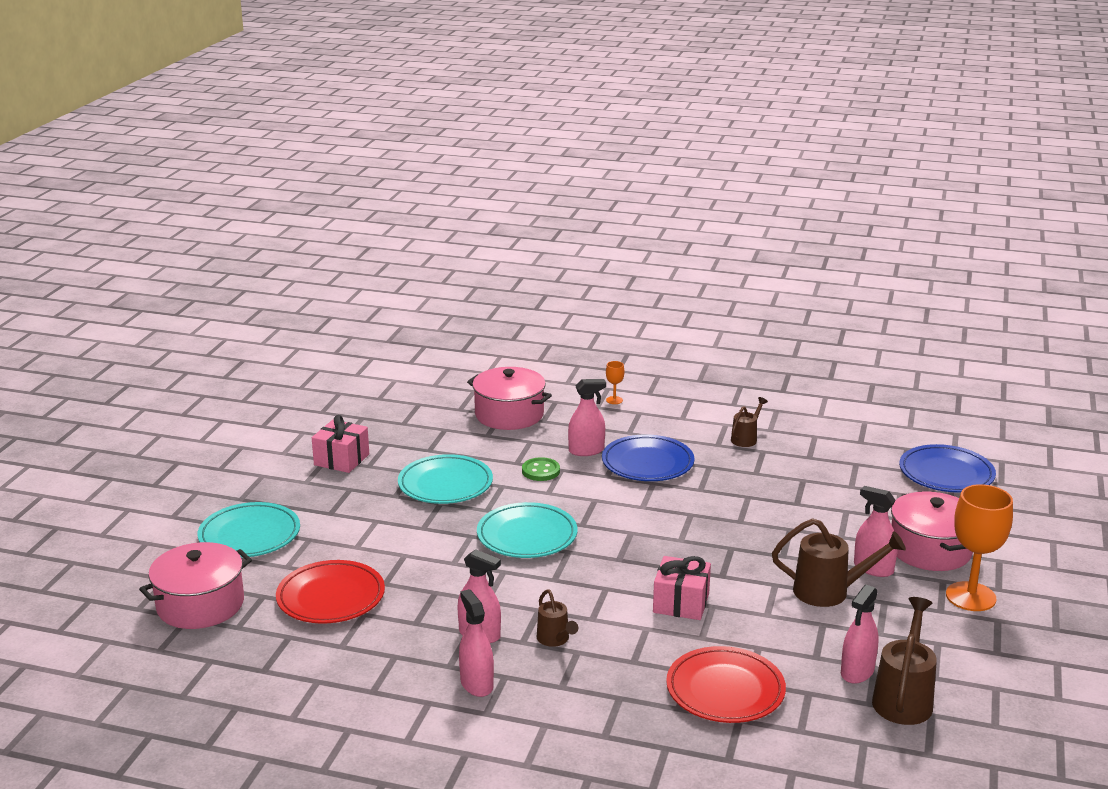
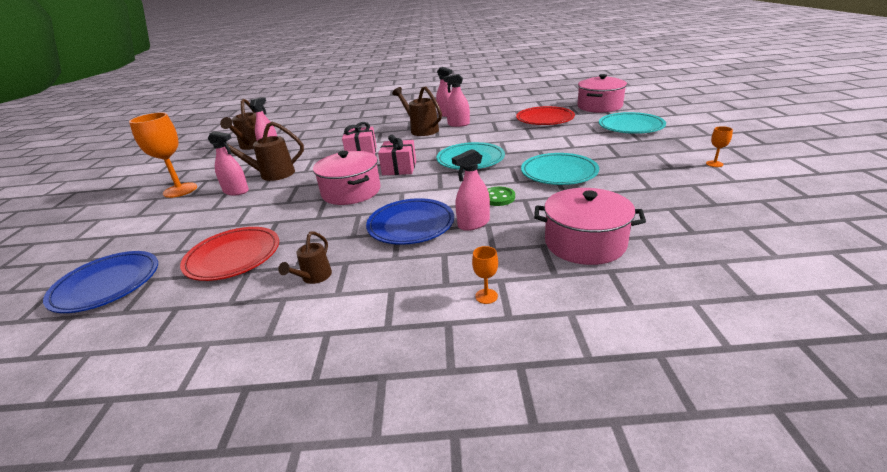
camera: 165 degrees right, 5 degrees up
pink gift [312,415,369,473] -> pink gift moved to [378,135,416,175]
brown watering can [537,590,578,647] -> brown watering can [392,86,442,136], size x1.72
red plate [666,646,786,723] -> red plate moved to [180,227,279,281]
pink pot [891,491,973,571] -> pink pot moved to [313,151,381,205]
none -> orange goblet [706,126,733,167]

